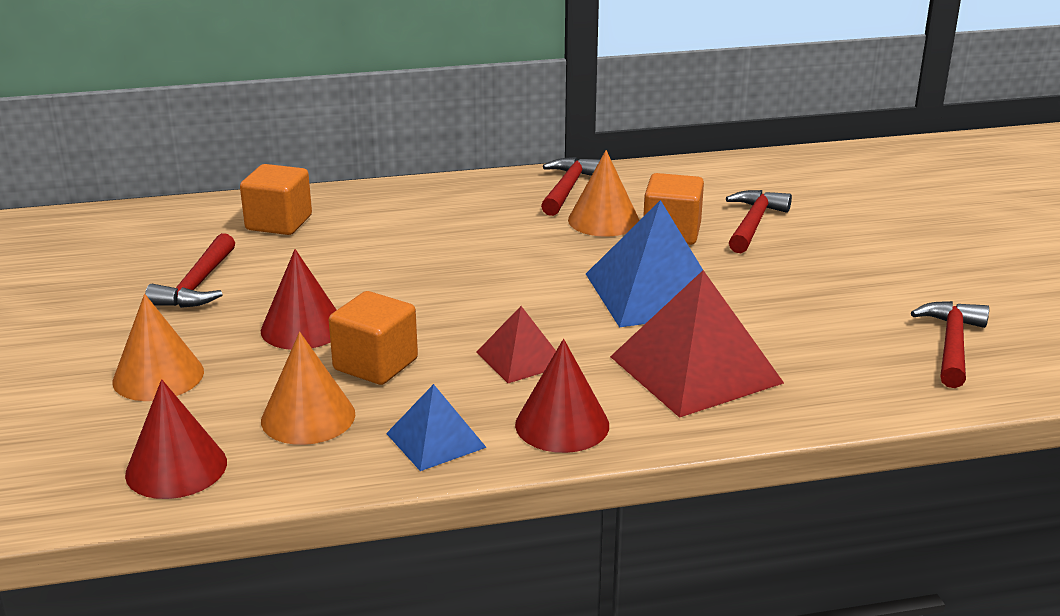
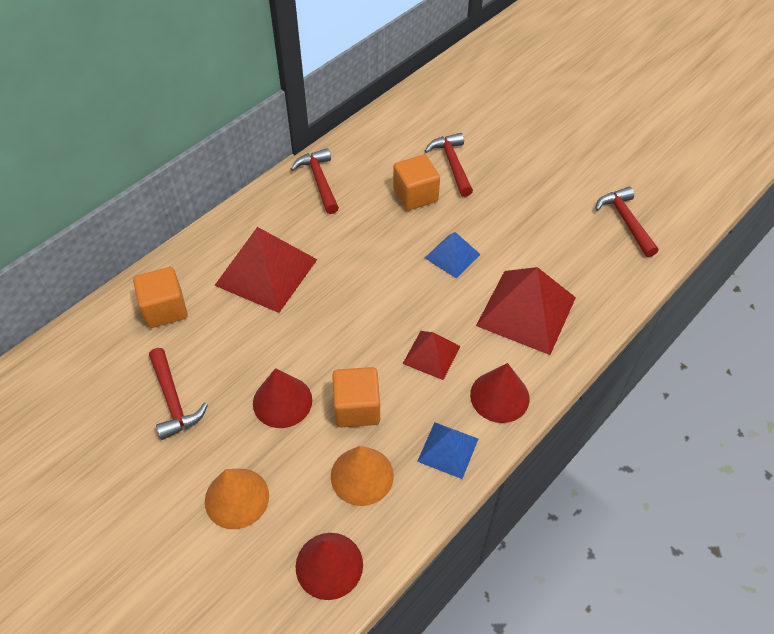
camera: 35 degrees left, 25 degrees up
orange cone [568,150,640,237] -> none
blue pyramid [586,200,703,327] -> blue pyramid [425,232,481,278], size x0.55
none -> red pyramid [214,227,317,313]

